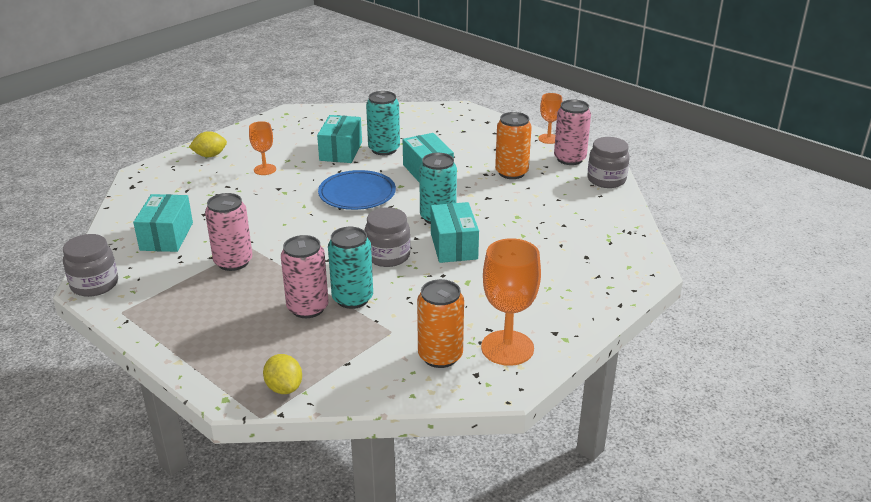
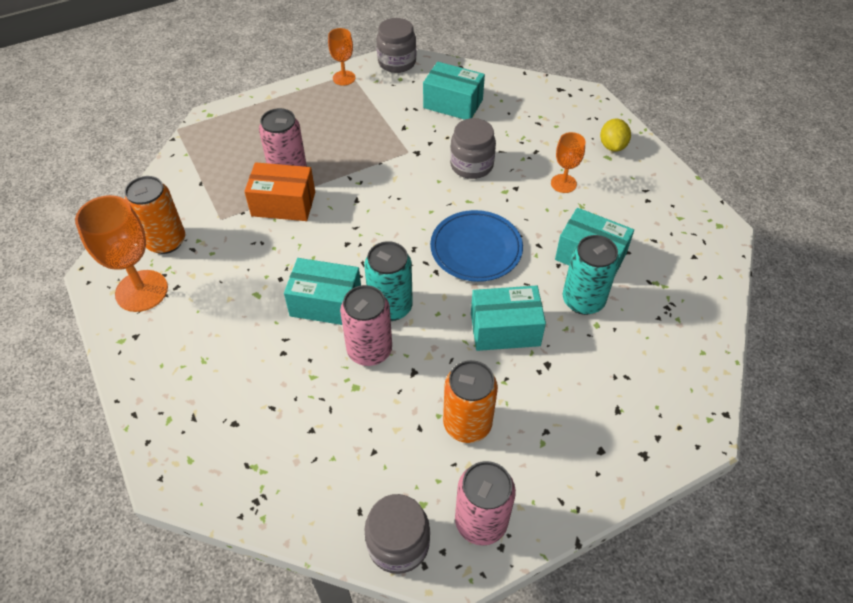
camera: 110 degrees right, 20 degrees up
pink can [205,193,253,271] -> pink can moved to [340,285,392,366]
yellow lemon [263,354,302,394] -> none
turquoise can [328,227,373,309] -> orange box [244,162,315,221]
grey jar [364,207,411,267] -> grey jar moved to [450,118,496,179]
orange goblet [538,93,562,144] -> orange goblet moved to [328,28,356,85]

